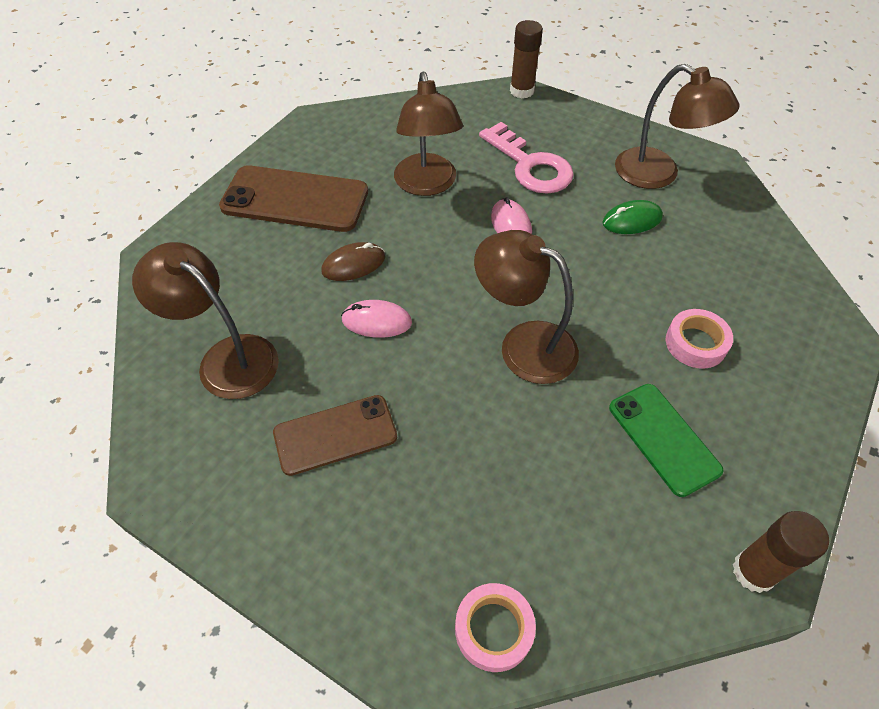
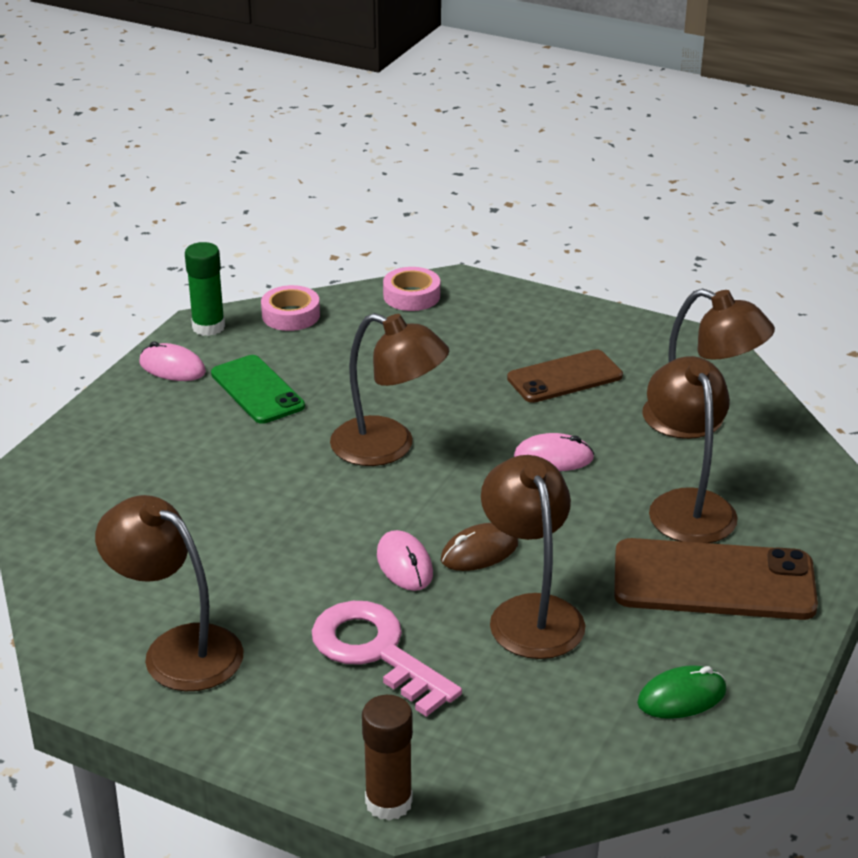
camera: 175 degrees right, 20 degrees down
brown mouse [321,242,385,281] -> brown mouse moved to [441,523,518,571]
green mouse [603,200,663,234] -> green mouse moved to [637,665,726,719]
pink tape [666,309,733,369] -> pink tape moved to [261,285,320,331]
brown glue stick [732,511,829,593] -> green glue stick [185,242,225,336]
none -> pink mouse [140,341,206,381]
none -> brown lamp [647,356,738,543]

